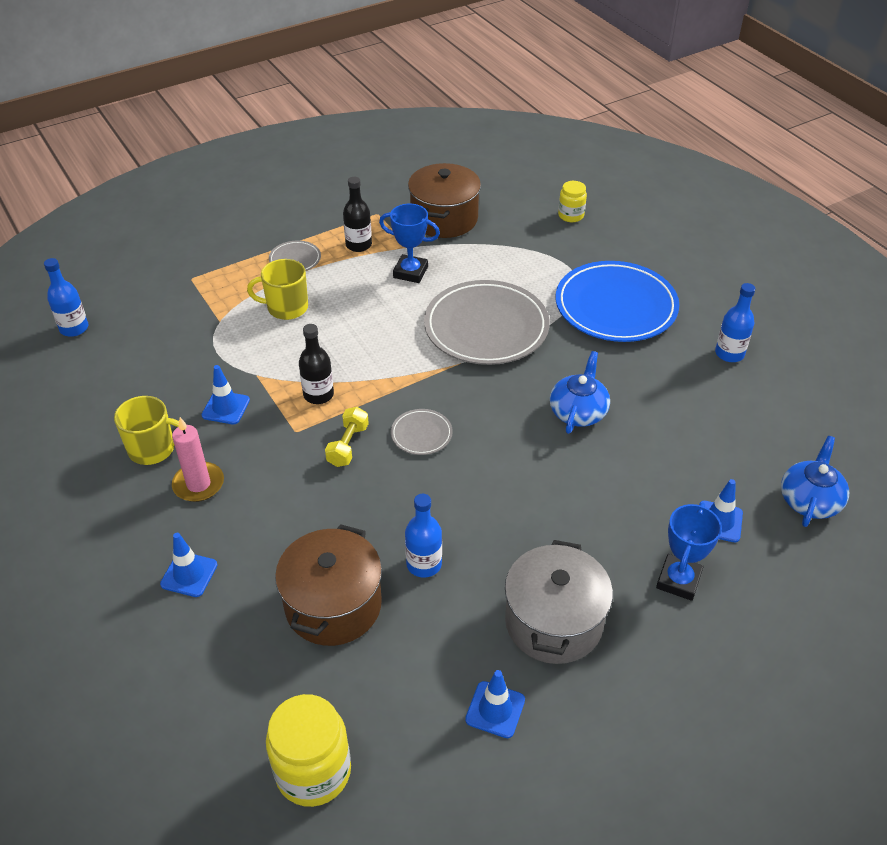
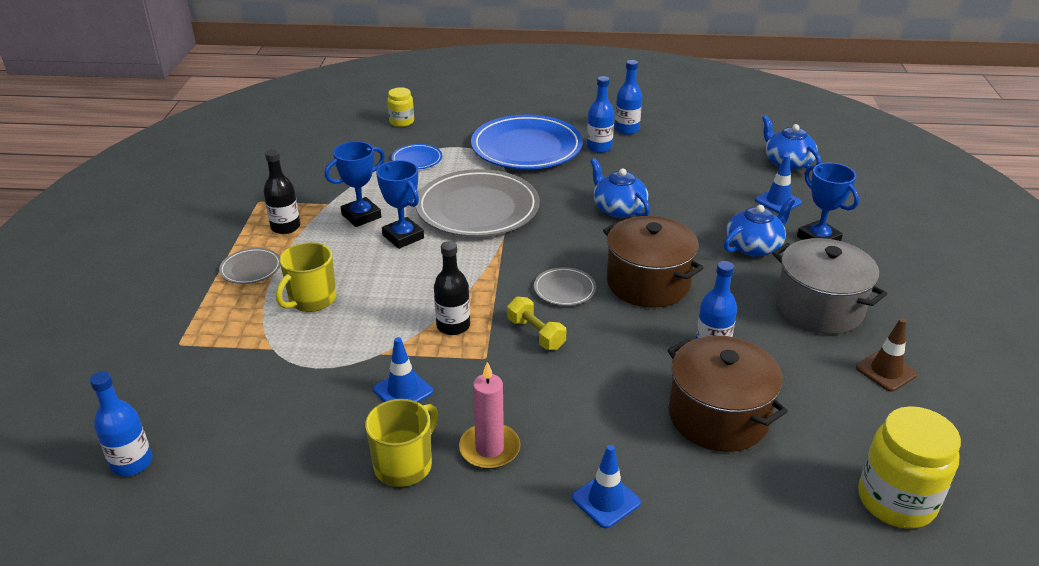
camera: 55 degrees left, 10 degrees down
brown pot [408,163,481,238] -> brown pot moved to [603,216,704,308]
blue traffic cone [465,670,525,738] -> brown traffic cone [856,318,918,391]
none -> blue trophy [376,160,424,249]
none -> blue plate [392,144,442,169]
none -> blue bottle [587,76,614,153]
none -> blue teapot [724,198,795,257]

